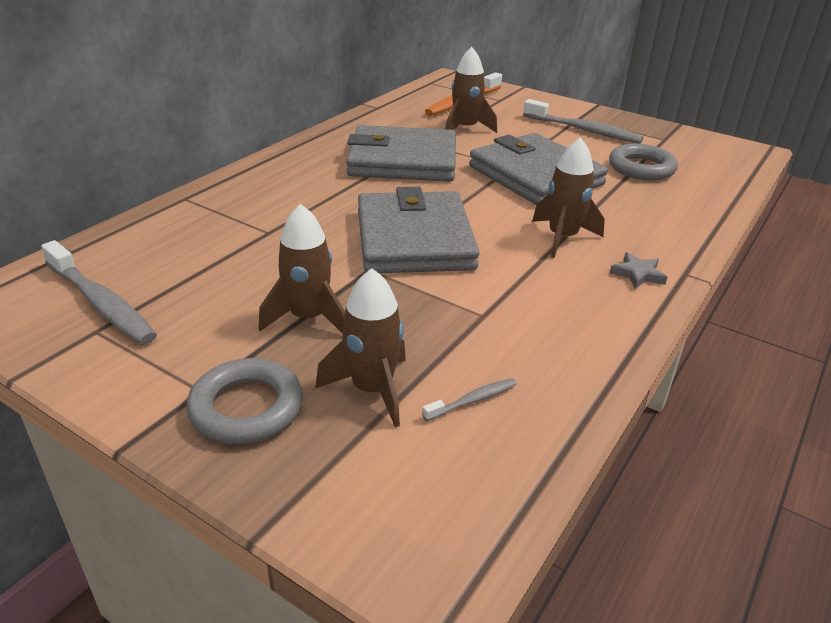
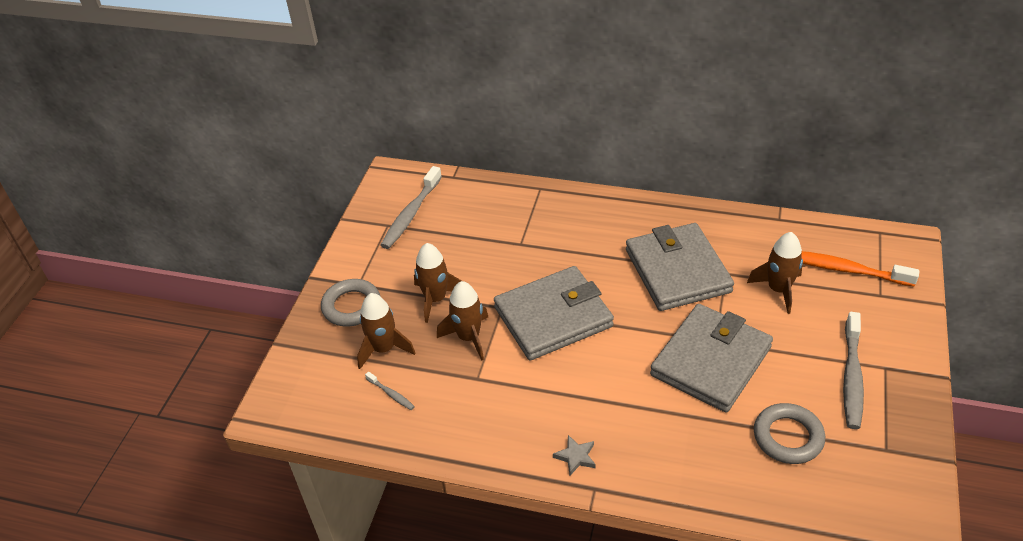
camera: 75 degrees right, 10 degrees up
brown rocket [532,137,605,258] -> brown rocket moved to [437,281,488,361]

